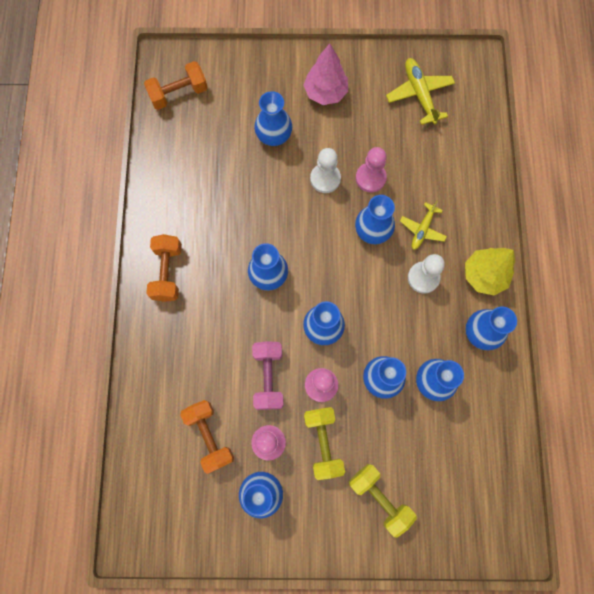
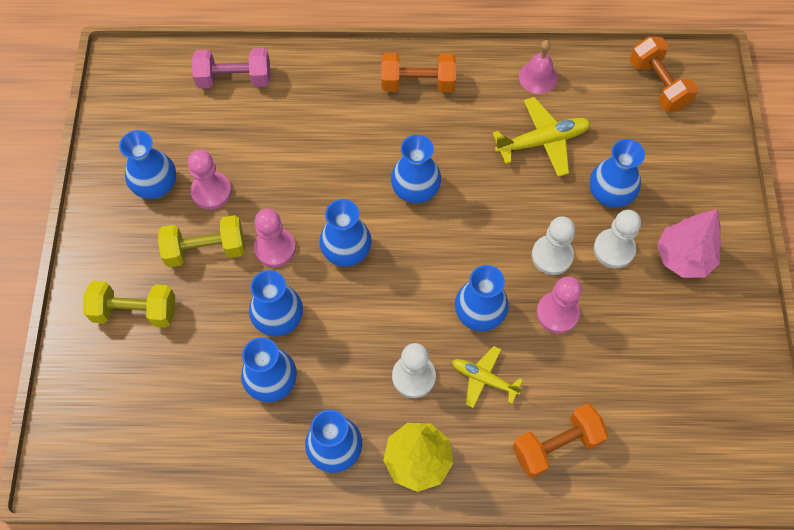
camera: 90 degrees right, 10 degrees down
orange dumbbell [180,400,234,474] -> orange dumbbell moved to [513,404,609,478]
pink dumbbell [252,341,284,410] -> pink dumbbell moved to [192,48,270,88]
yellow dumbbell [349,464,417,538] -> yellow dumbbell turned 45 degrees clockwise [83,280,175,327]
yellow plane [386,58,455,125] -> yellow plane moved to [492,97,591,177]
none -> pink bell [519,40,558,94]
none -> white pawn [594,210,641,268]

